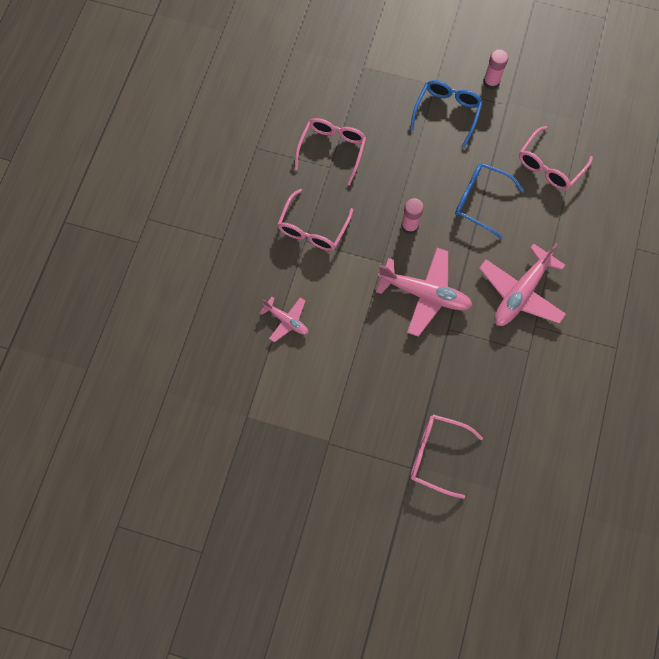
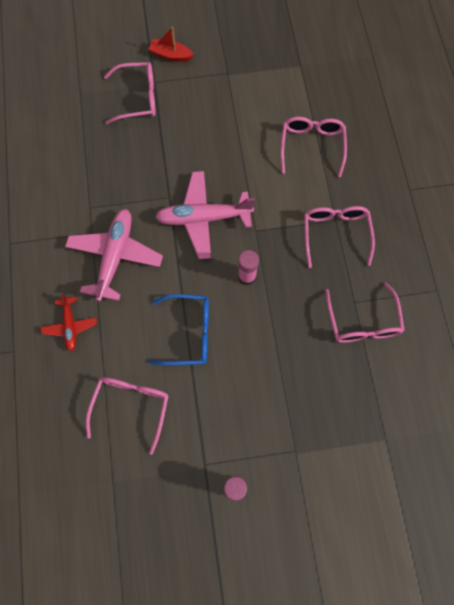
camera: 155 degrees right, 0 degrees up
pink plane [259,297,308,342] -> pink glasses [281,117,347,177]
blue glasses [410,80,483,148] -> none
none -> red plane [41,293,97,351]
none -> red boat [148,27,194,62]

